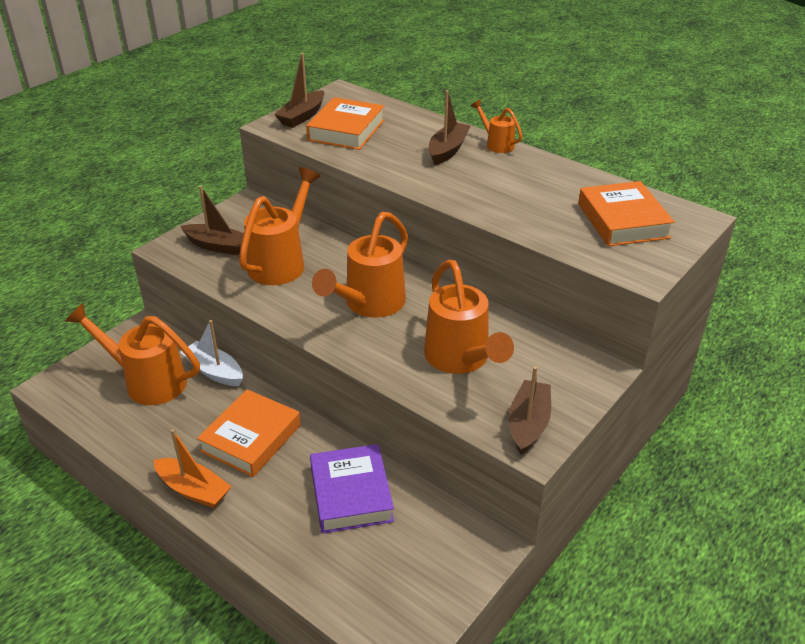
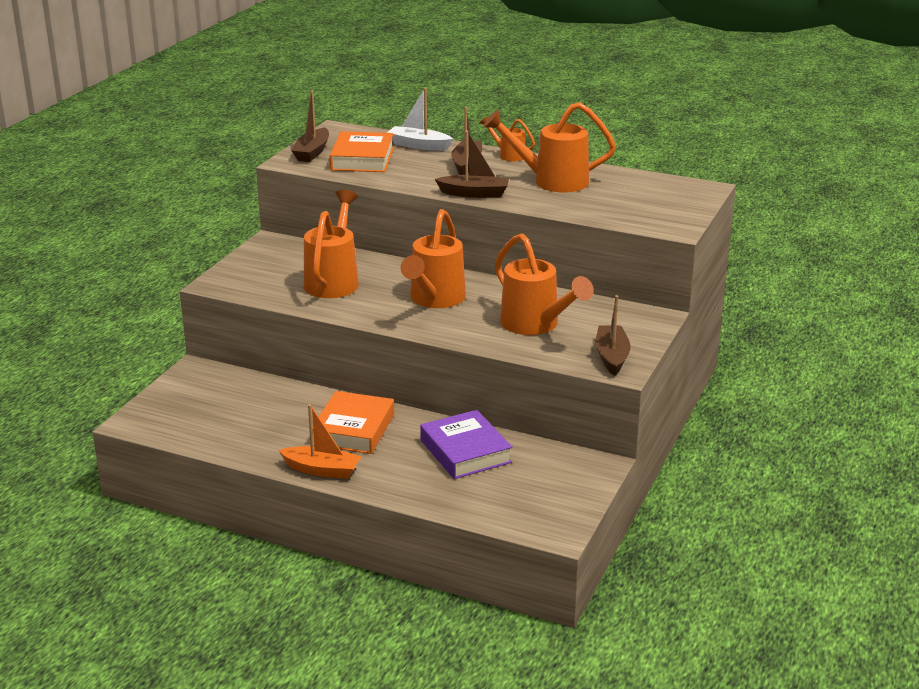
camera: 15 degrees left, 10 degrees down
orange watering can [65,303,200,405] -> orange watering can moved to [483,102,616,192]
brown boat [180,186,244,255] -> brown boat moved to [435,131,509,198]
white boat [181,320,243,386] -> white boat moved to [387,88,453,151]
orange book [578,181,675,246] -> none

